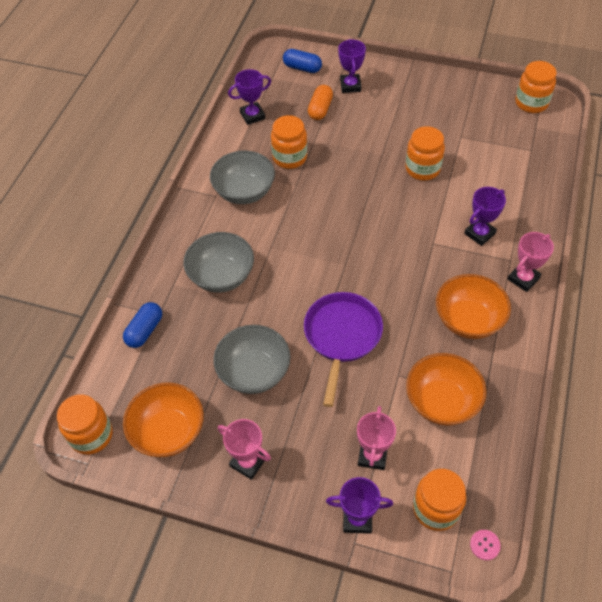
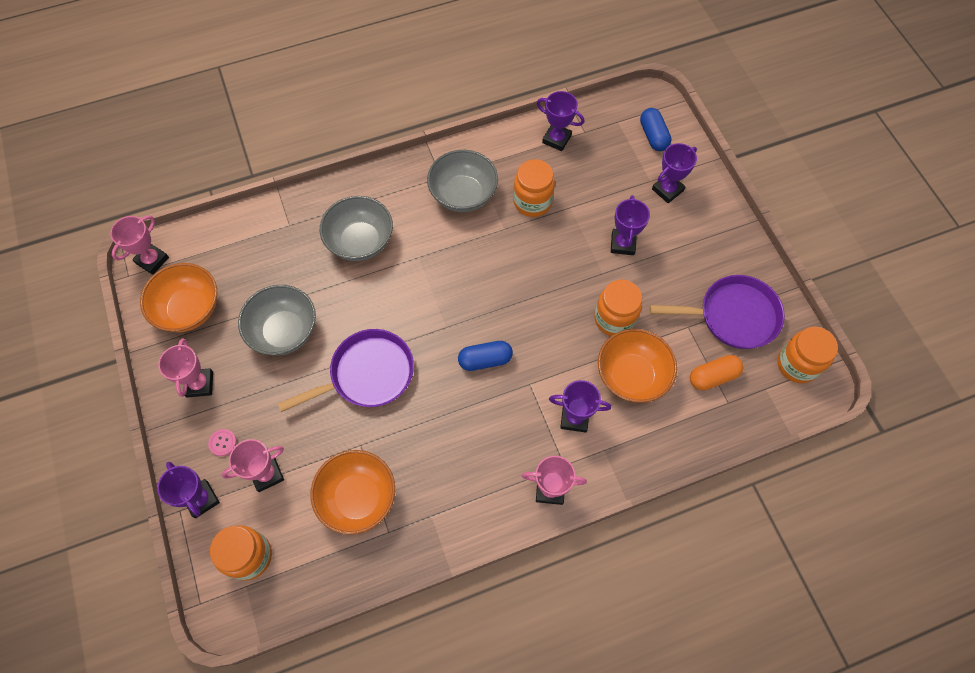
camera: 50 degrees right, 10 degrees up
orange jar [57,394,112,455] -> pink trophy [110,215,169,275]
blue capsule [123,302,162,348] -> blue capsule moved to [458,341,513,371]
orange capsule [308,85,333,120] -> orange capsule moved to [690,355,743,391]
orange bowl [436,274,511,339] -> orange bowl moved to [598,329,677,403]
pink button [470,530,501,560] -> pink button moved to [208,429,237,456]
none -> purple trophy [611,195,650,255]
none -> purple pan [650,275,785,349]

